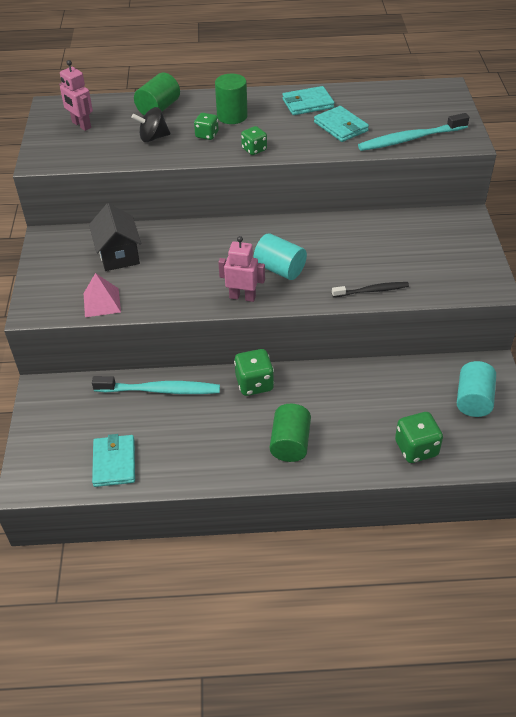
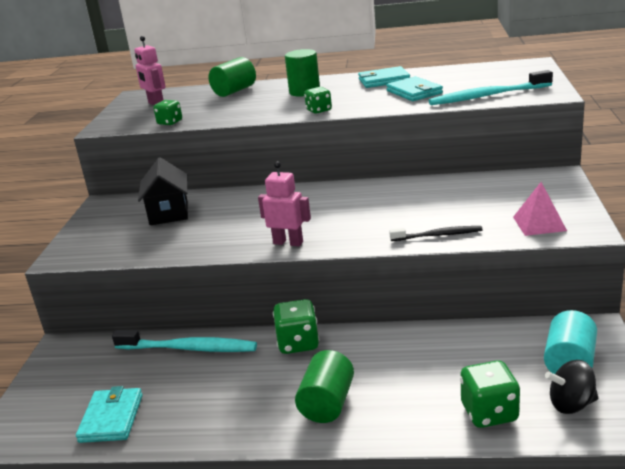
camera: 10 degrees right, 20 degrees down
pink pyramid [84,273,121,317] -> pink pyramid moved to [513,182,567,236]
black spinning top [131,107,170,142] -> black spinning top moved to [545,360,598,414]
green dice [194,113,219,140] -> green dice moved to [153,100,182,125]
turquoise cylinder [254,233,307,280] -> none

